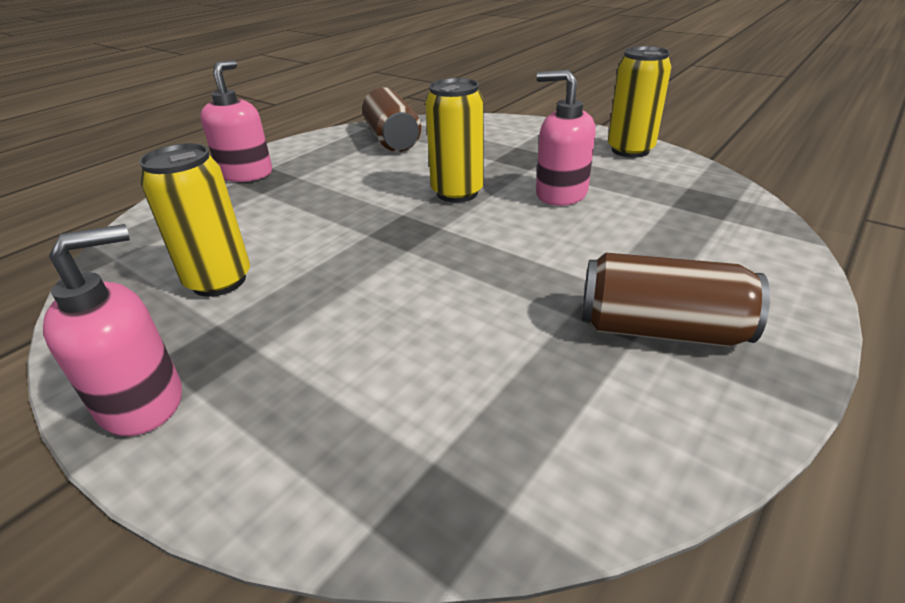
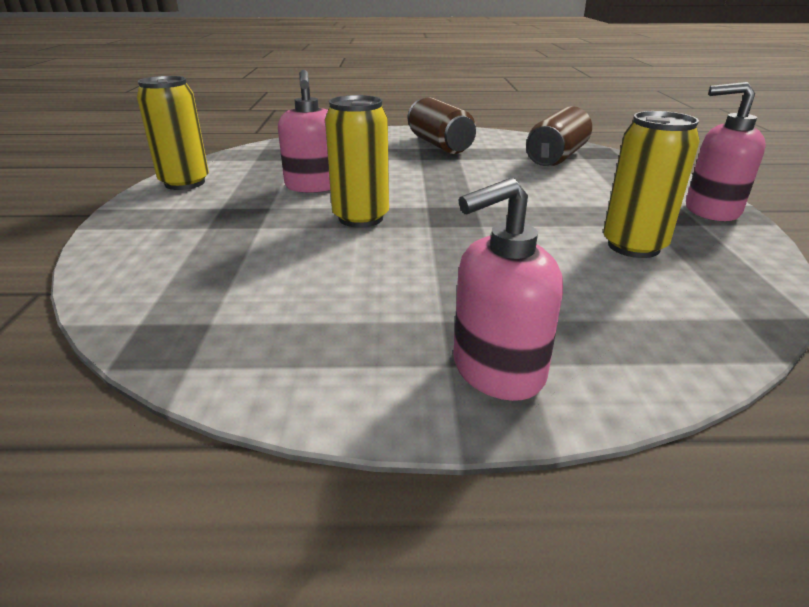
camera: 130 degrees left, 5 degrees down
brown can [362,87,421,152] -> brown can moved to [526,106,592,166]

